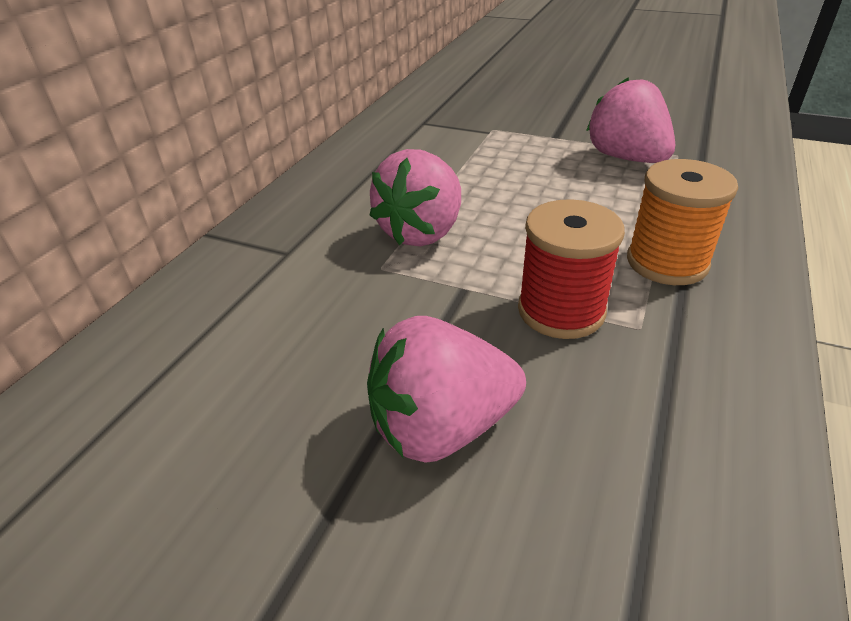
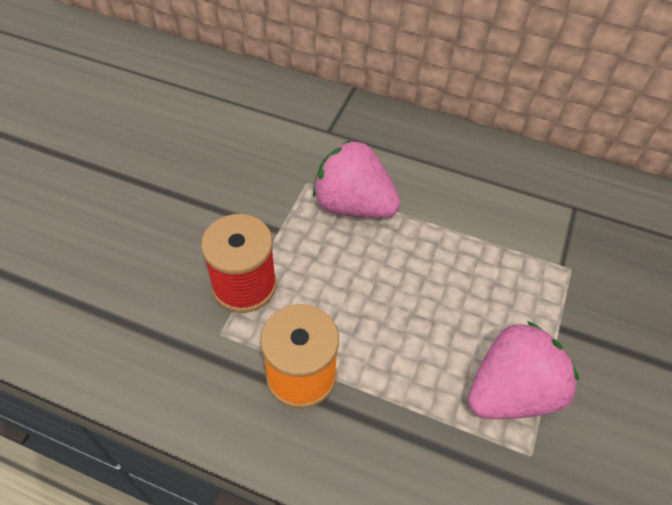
camera: 85 degrees right, 15 degrees up
pink strawberry [367,316,526,463] -> none

